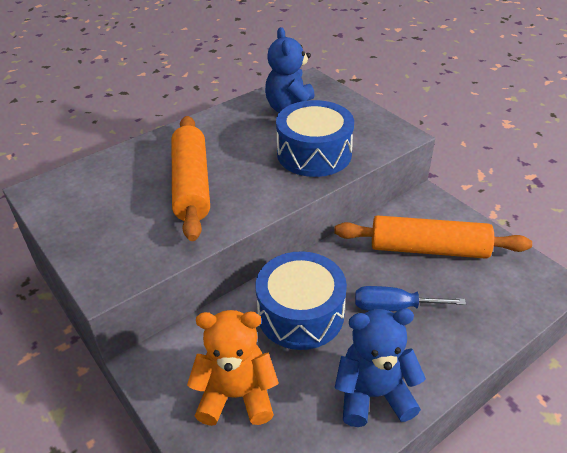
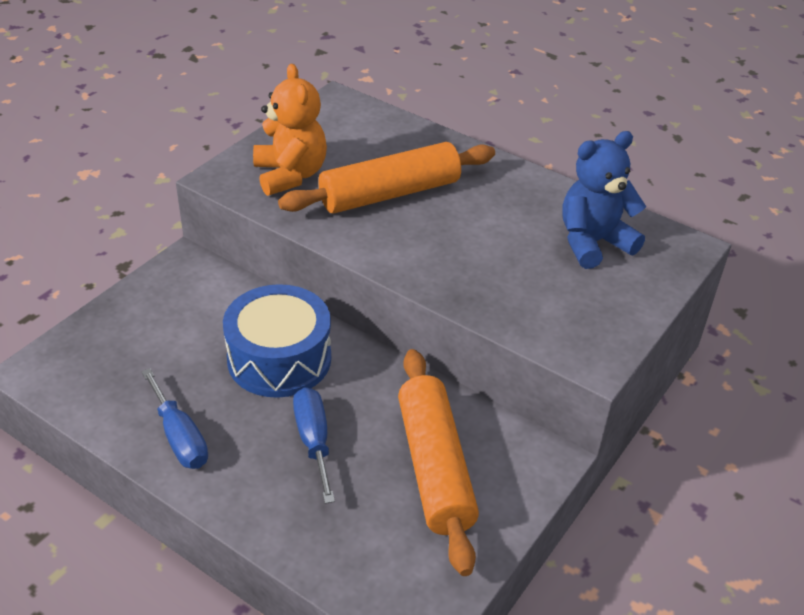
camera: 70 degrees right, 0 degrees up
orange teddy bear [187,310,279,426] -> orange teddy bear moved to [253,64,327,196]
blue drum [276,100,354,177] -> none
blue teddy bear [335,308,426,427] -> blue screwdriver [141,368,208,469]

